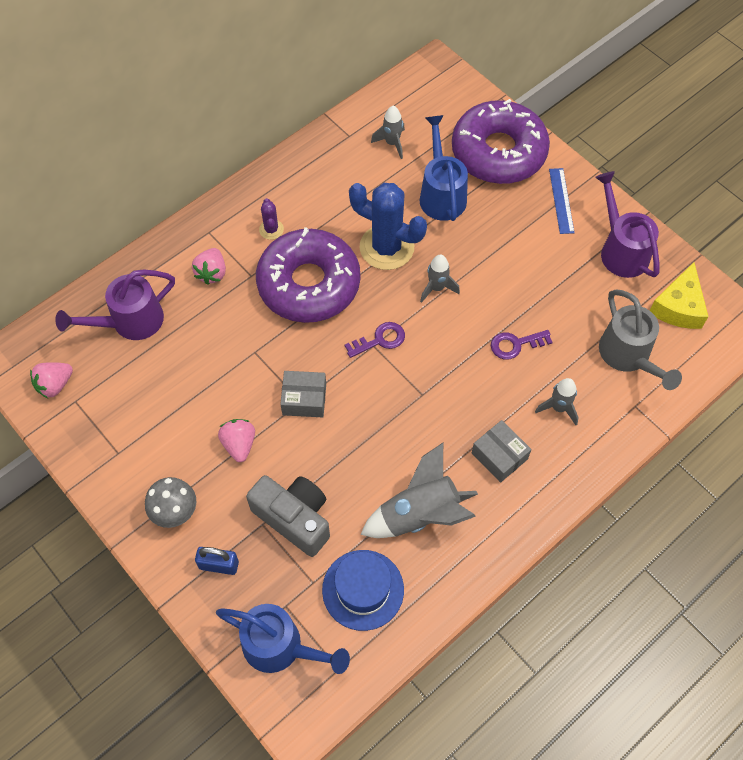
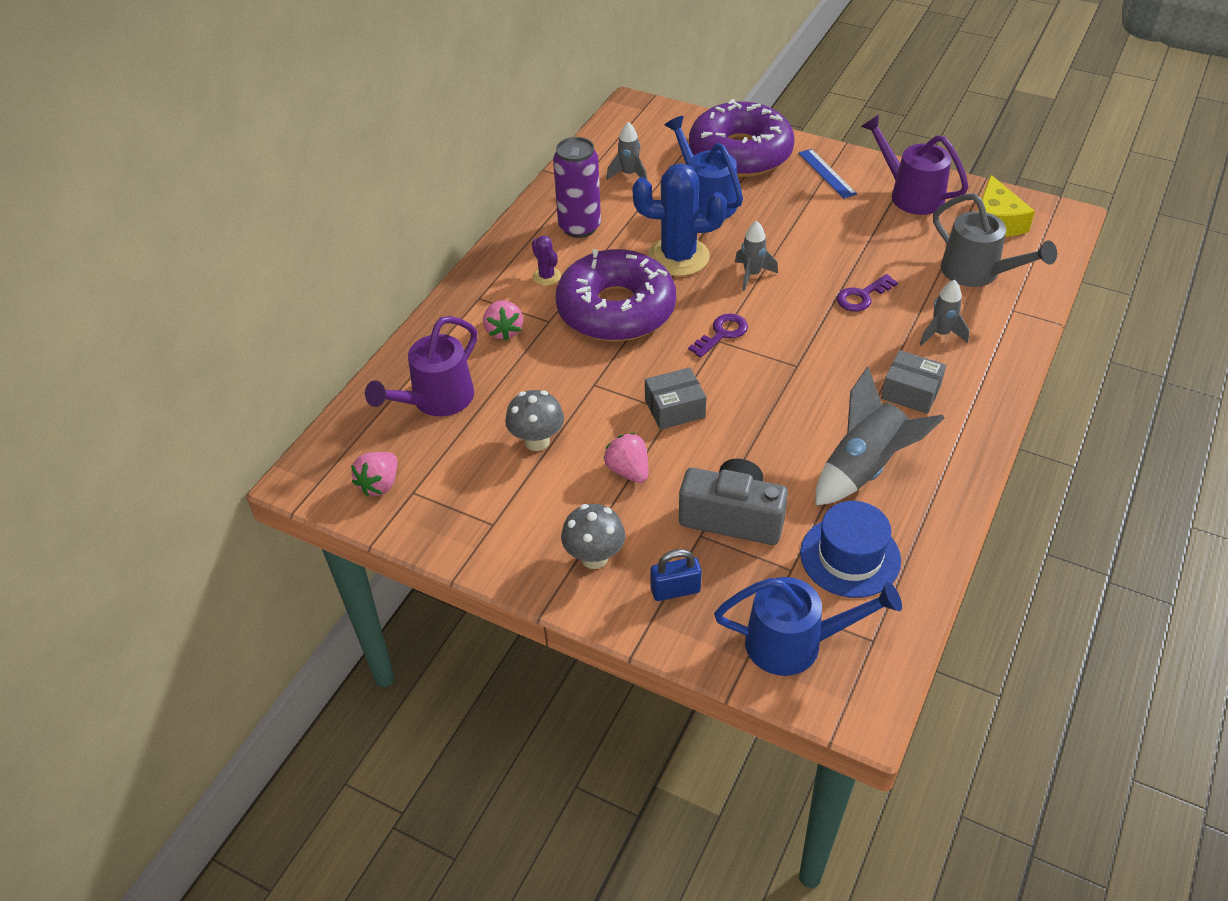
camera: 20 degrees left, 15 degrees down
none -> grey mushroom [505,390,564,451]
none -> purple can [553,137,601,238]

